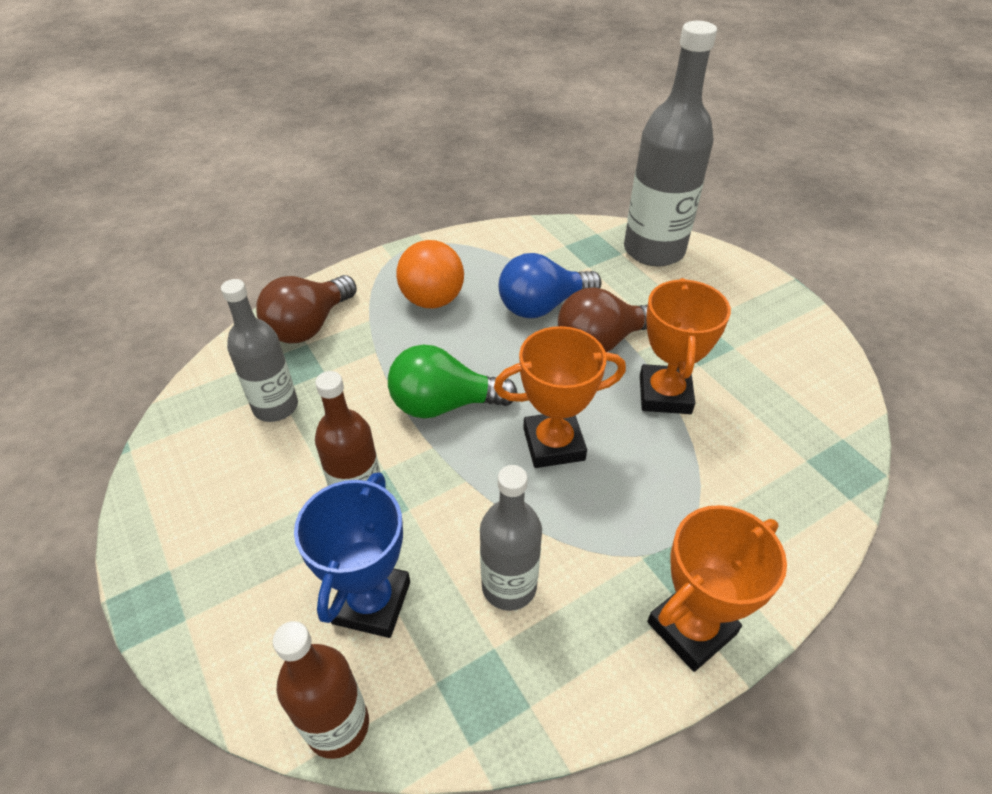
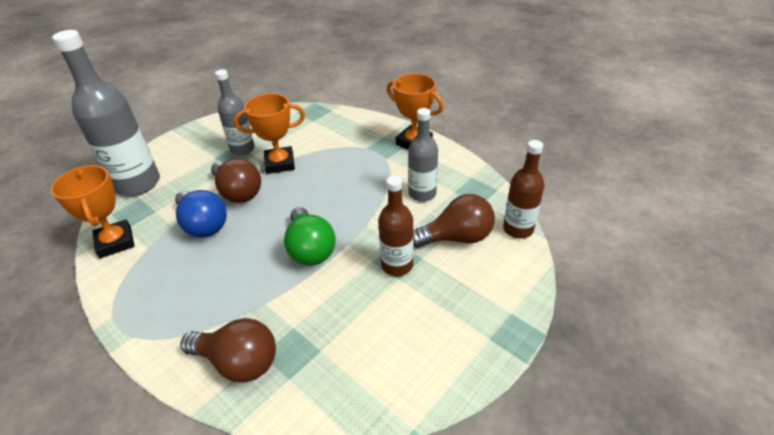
camera: 105 degrees left, 5 degrees down
grey bottle [221,279,298,422] -> grey bottle moved to [215,70,255,156]
blue trophy [294,472,410,638] -> brown light bulb [413,194,495,248]
orange ball [396,240,464,308] -> none
orange trophy [494,326,626,468] -> orange trophy moved to [51,165,135,258]

